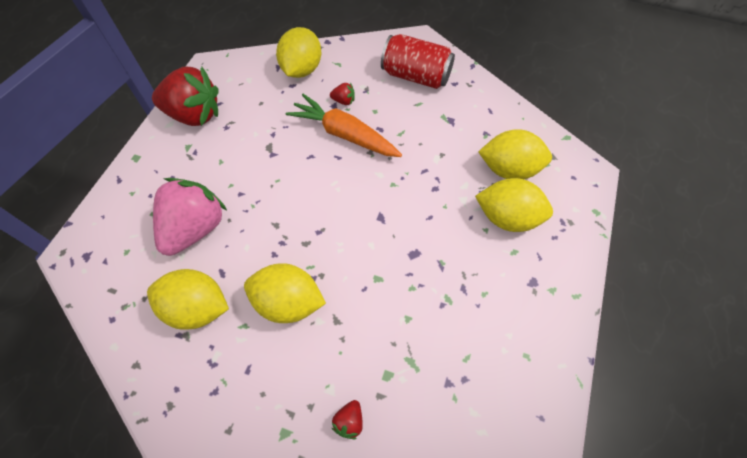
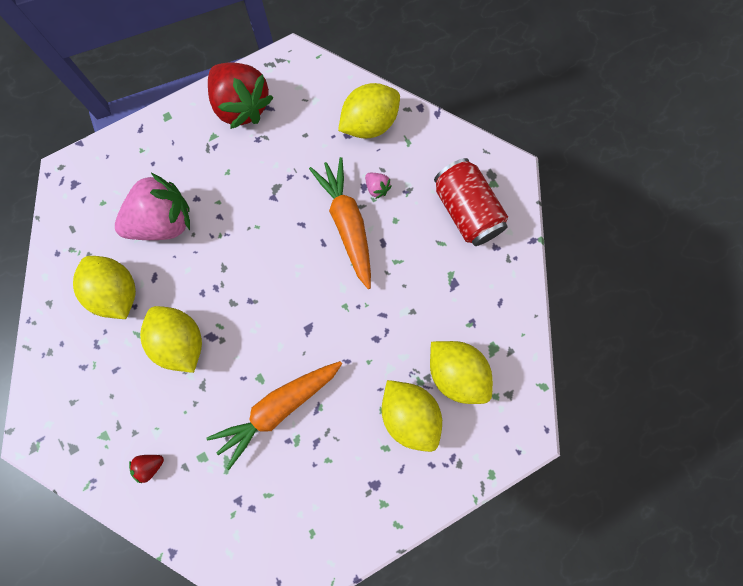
camera: 40 degrees right, 15 degrees up
red strawberry [330,83,355,105] -> pink strawberry [365,173,392,199]
none -> orange carrot [207,361,342,470]

